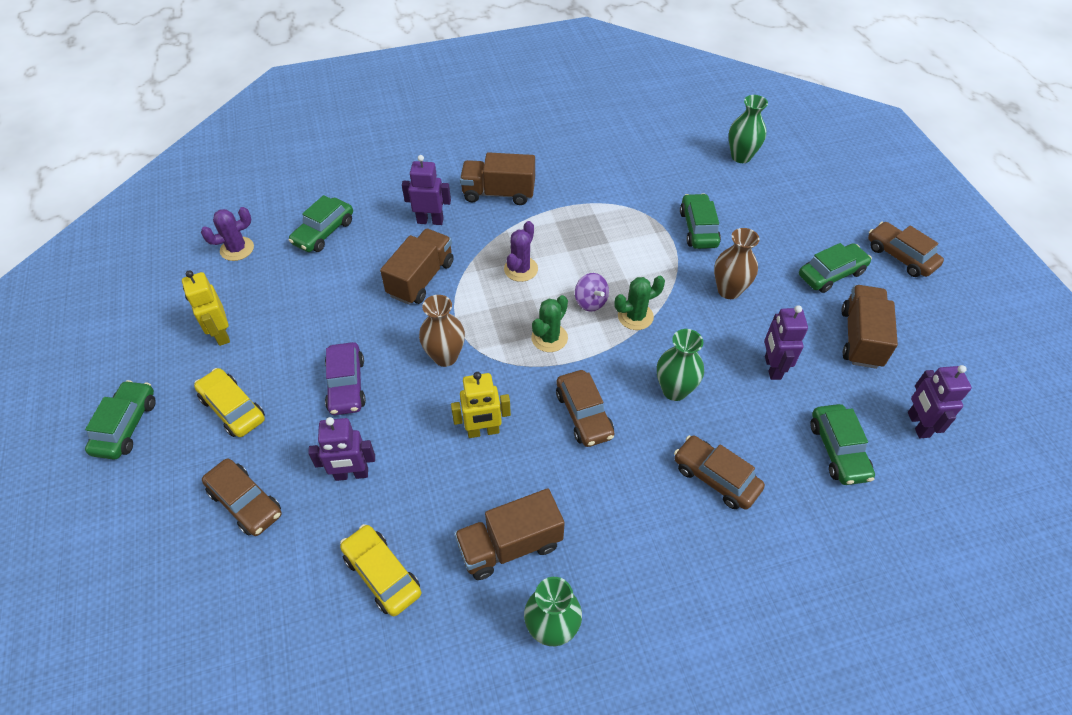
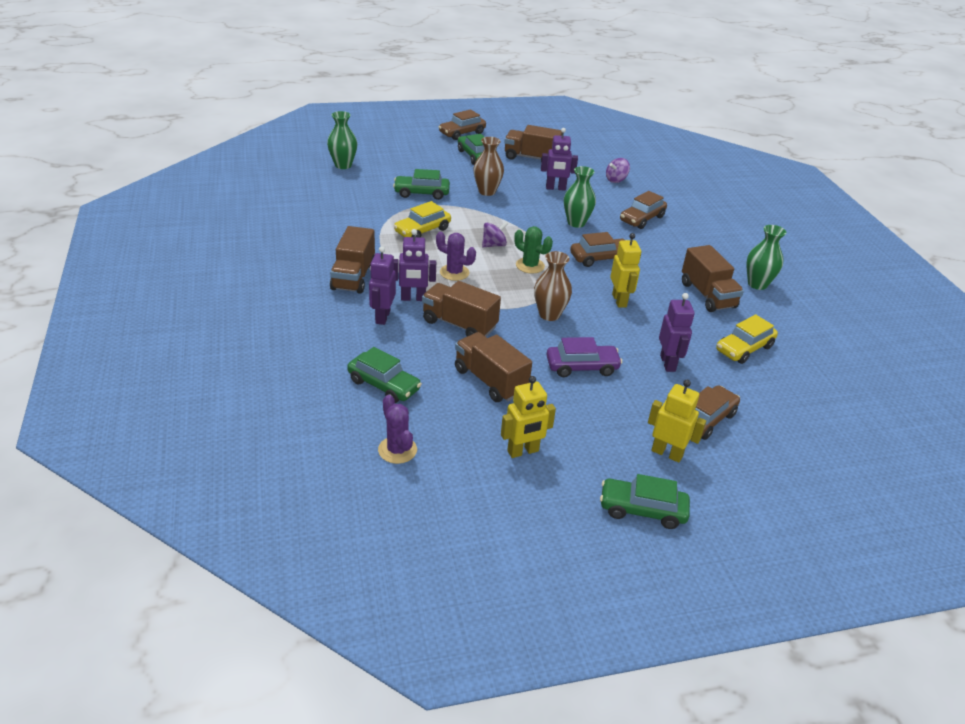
camera: 90 degrees left, 15 degrees down
yellow car [194,368,265,437] -> yellow car moved to [394,201,451,237]
green cactus [614,276,665,330] -> none
green car [810,404,875,485] -> purple spinning top [606,158,630,183]
purple robot [908,365,972,438] -> purple robot moved to [394,229,436,301]
none -> brown truck [455,332,532,402]
none -> yellow robot [648,380,706,463]

